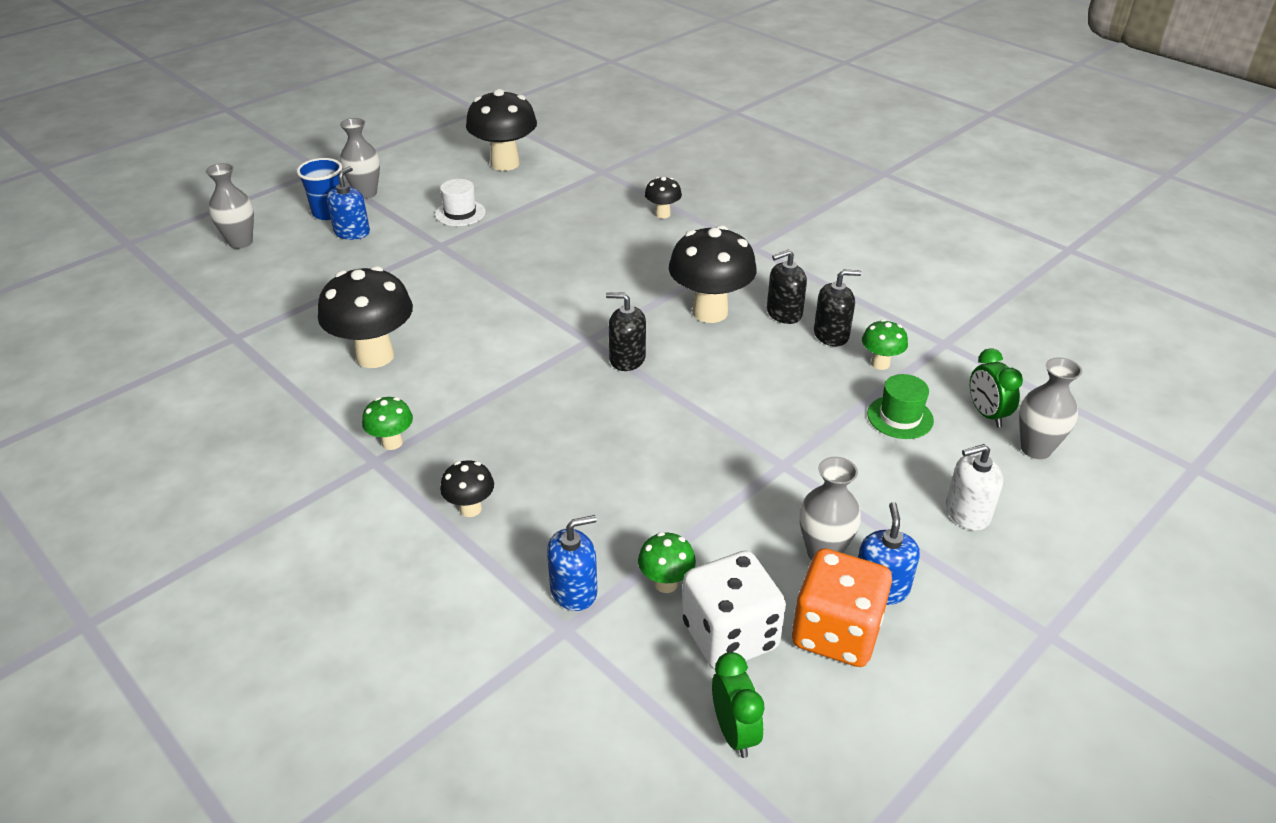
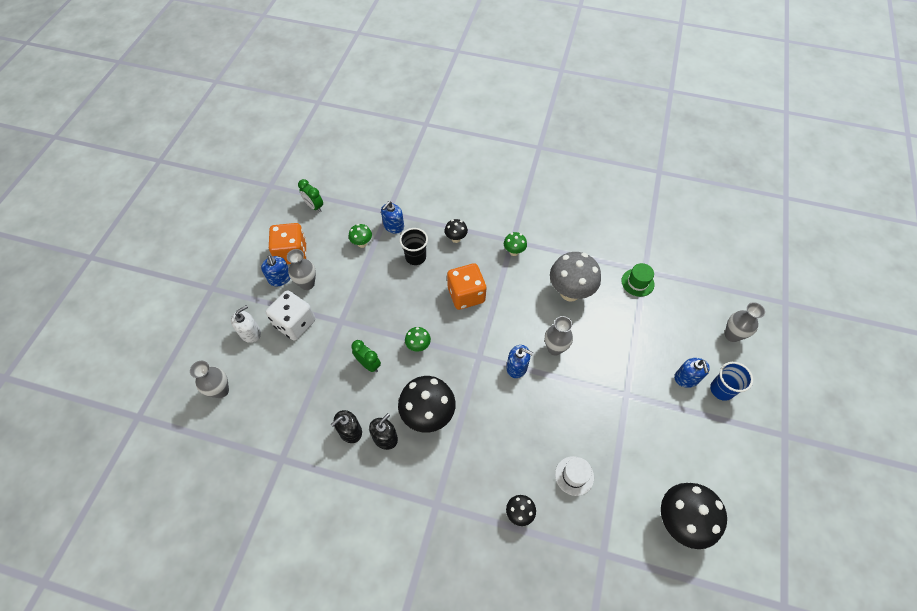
camera: 150 degrees right, 20 degrees up
black mushroom [318,266,413,368] -> grey mushroom [550,252,601,302]
grey vase [340,118,380,199] -> grey vase moved to [545,316,573,355]
white hat [435,179,486,226] -> white hat moved to [555,456,594,496]
black soap dispenser [606,292,646,371] -> none
white dice [682,551,786,669] -> white dice moved to [266,290,315,341]
green mushroom [862,319,908,370] -> green mushroom moved to [405,327,431,352]
green hat [867,374,934,439] -> green hat moved to [622,263,655,297]
green clock [970,348,1023,427] -> green clock moved to [351,340,381,372]
none -> black cup [399,228,428,265]
none -> orange dice [447,263,486,310]
none -> blue soap dispenser [507,345,534,378]

